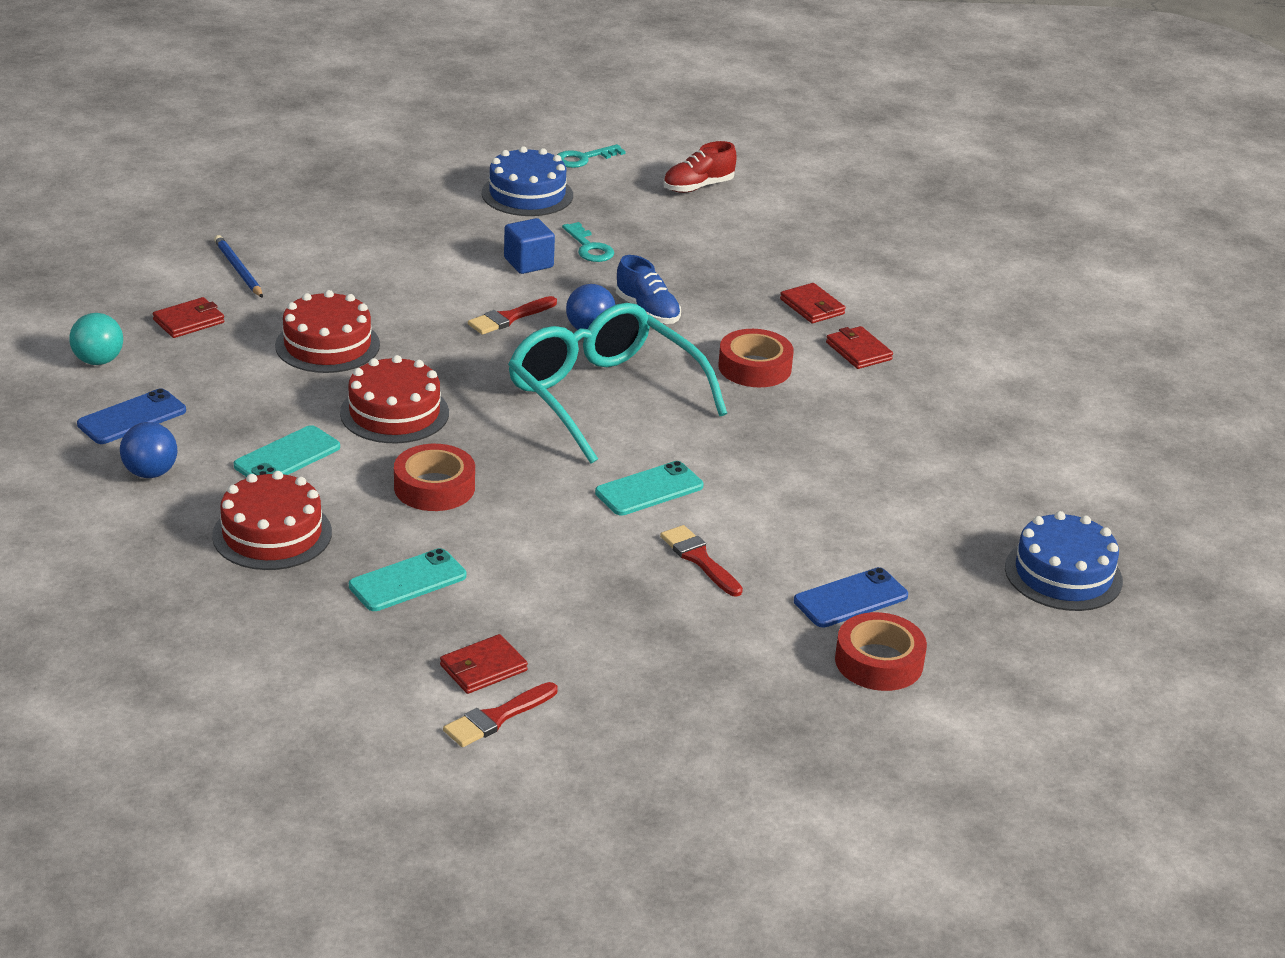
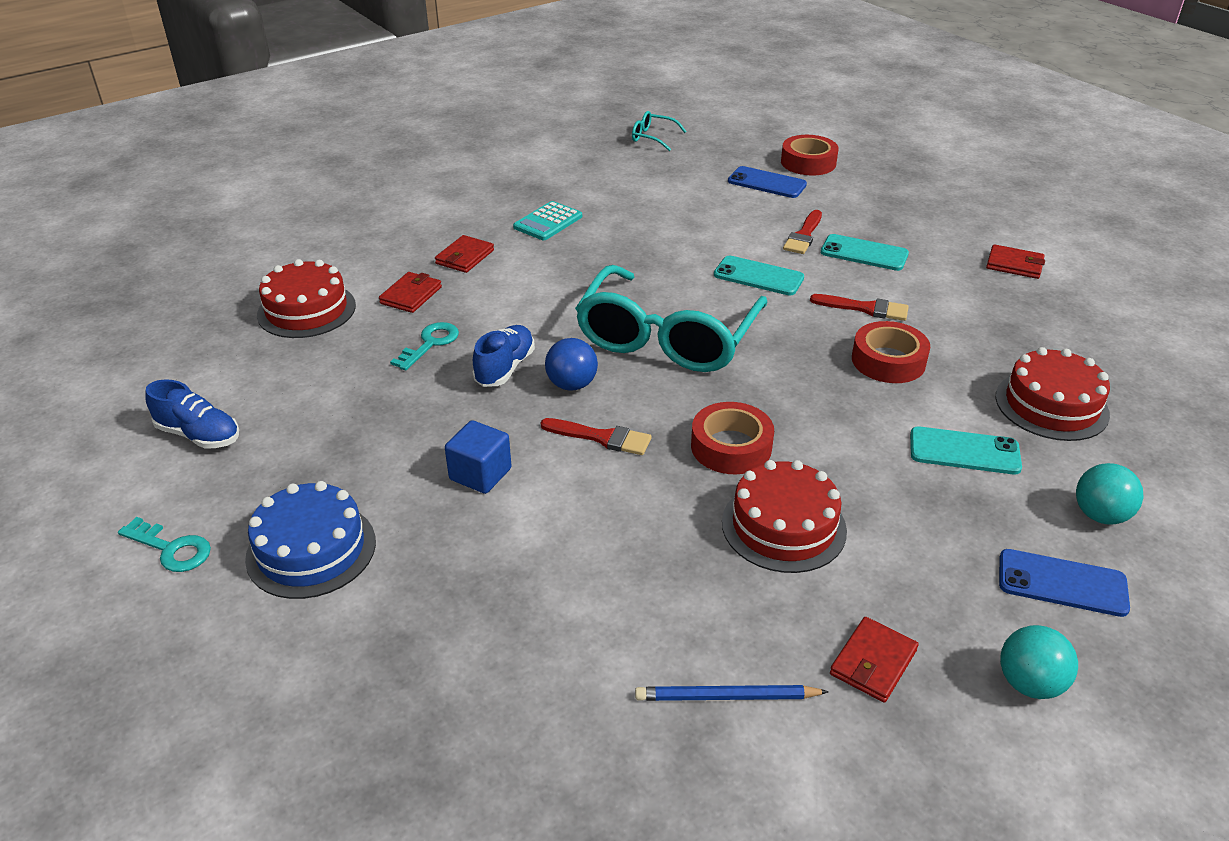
camera: 120 degrees left, 5 degrees up
blue ball [120,422,177,478] -> turquoise ball [1076,463,1144,525]
red wallet [153,297,224,338] -> red wallet turned 75 degrees counterclockwise [830,617,919,703]
blue pencil [214,235,263,298] -> blue pencil turned 60 degrees clockwise [635,685,829,701]
red cake [340,355,449,443] -> red cake moved to [257,259,356,338]
turquoise phone [349,548,466,611] -> turquoise phone moved to [821,234,909,271]
red brush [443,682,557,747] -> red brush moved to [810,294,909,321]
turquoise key [562,222,614,262] -> turquoise key moved to [390,322,459,371]
red shoe [663,141,737,193] -> blue shoe [145,379,239,449]
red tape [718,329,794,387] -> red tape moved to [691,402,774,474]
blue cake [1005,511,1123,611] -> turquoise glasses [632,111,687,151]
none -> turquoise calculator [513,201,582,240]

